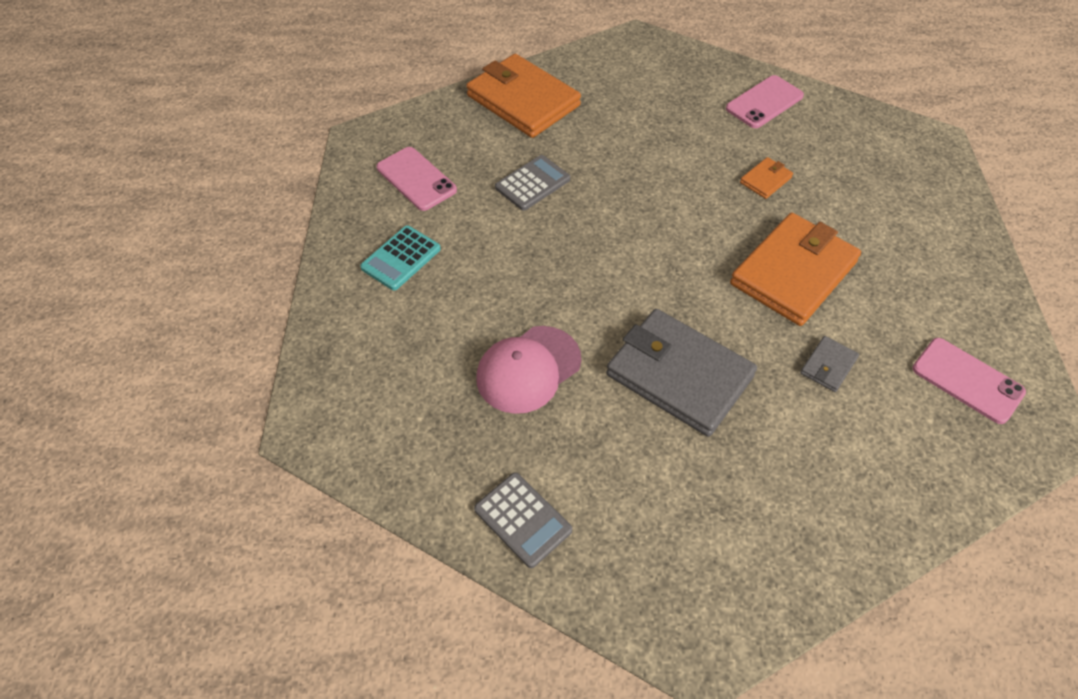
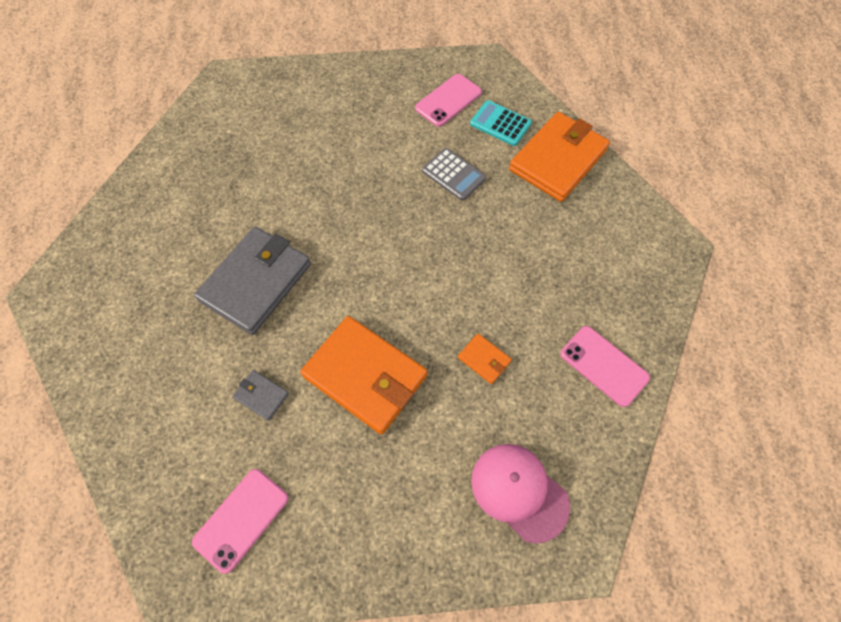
camera: 85 degrees right, 10 degrees up
turquoise calculator [360,226,441,290] -> turquoise calculator moved to [470,100,532,146]
grey calculator [474,473,572,568] -> none
pink cap [476,326,581,414] -> pink cap moved to [471,444,570,544]

